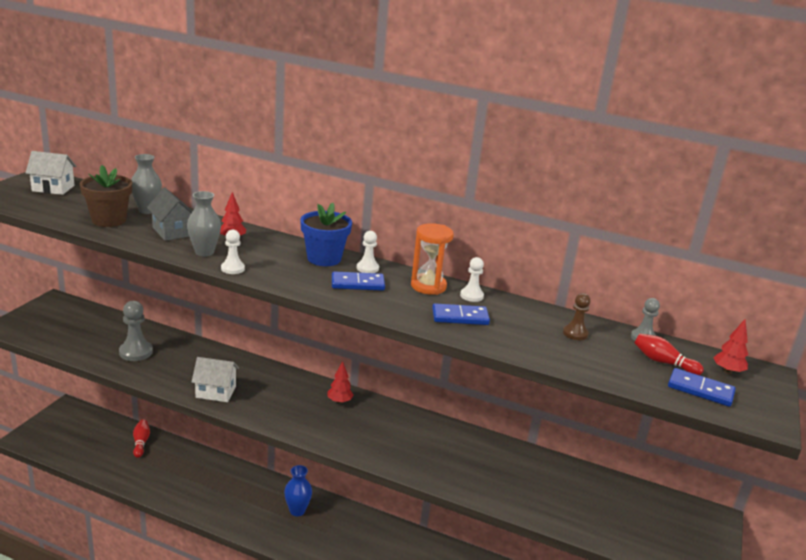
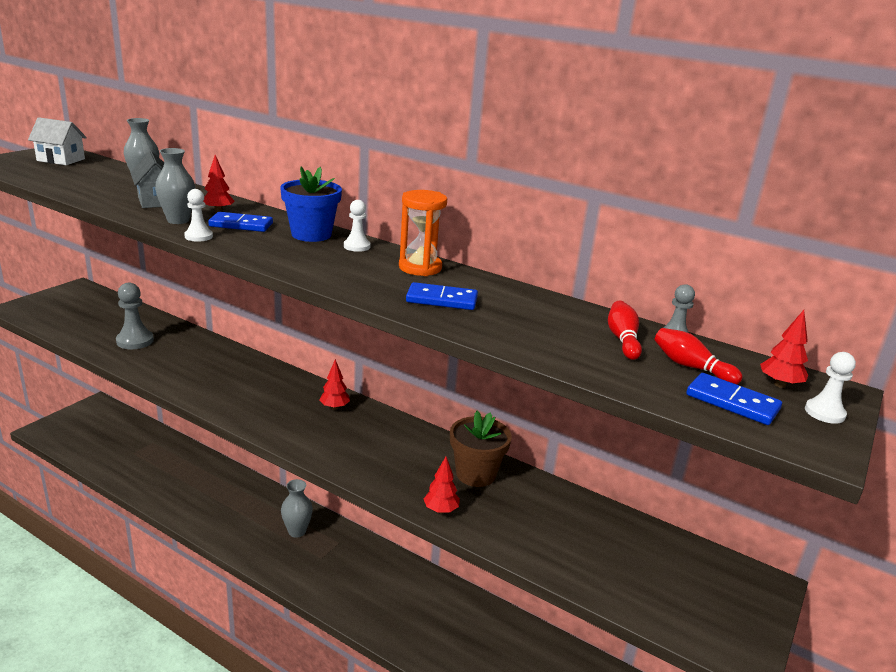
camera: 10 degrees right, 0 degrees up
brown flower pot [80,165,132,227] -> brown flower pot moved to [450,411,512,487]
red bowling pin [133,419,150,458] -> red bowling pin moved to [608,301,642,360]
white house [192,357,239,402] -> none
blue vase [284,465,312,516] -> grey vase [281,479,313,538]
blue domino [332,271,385,291] -> blue domino moved to [208,212,273,232]
white pawn [460,257,484,302] -> white pawn moved to [805,352,856,424]
brown pawn [563,293,590,340] -> none
none -> red tree [424,457,460,513]

